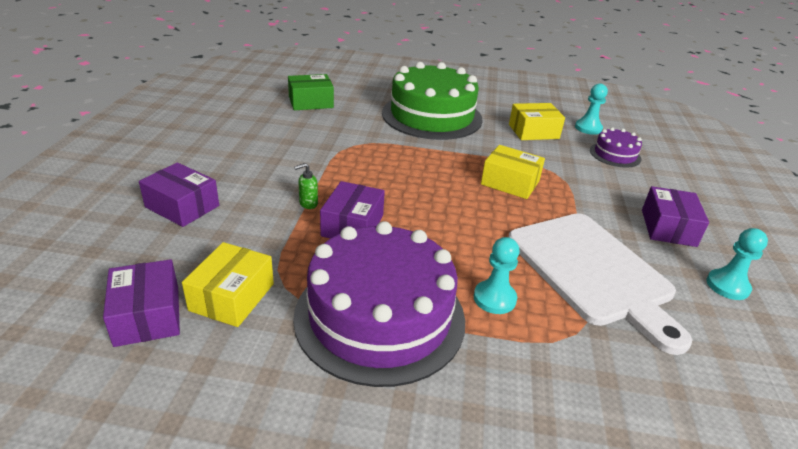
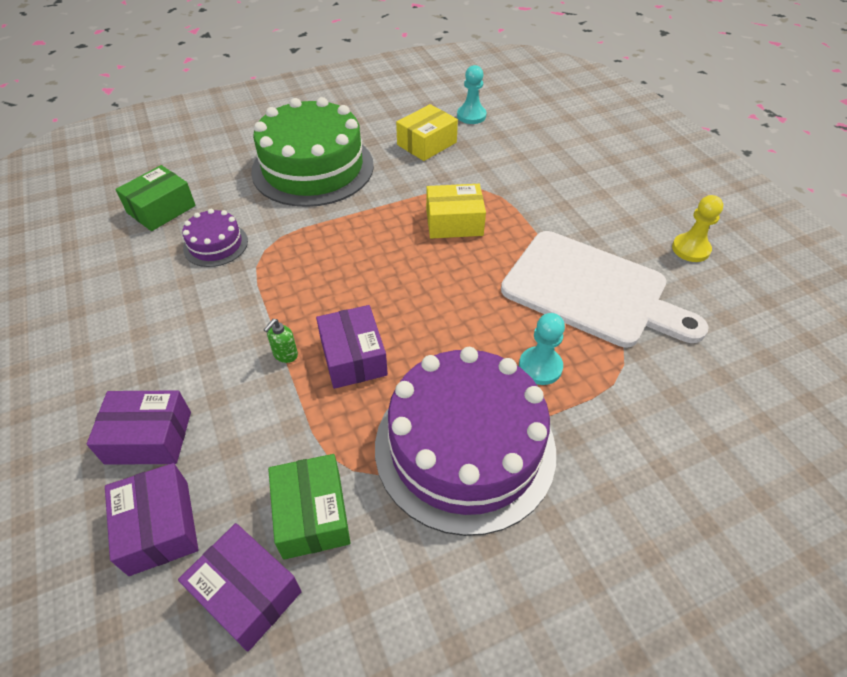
camera: 30 degrees left, 15 degrees up
yellow box [182,242,274,327] -> green box [268,454,350,560]
purple cake [590,127,642,168] -> purple cake moved to [182,209,248,267]
purple box [642,186,709,247] -> purple box moved to [105,463,198,576]
turquoise pawn [707,228,768,300] -> yellow pawn [672,195,723,262]

